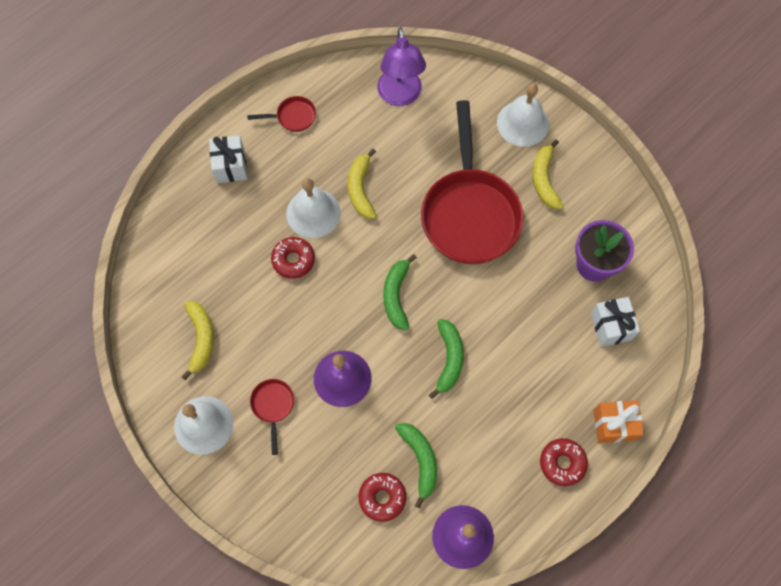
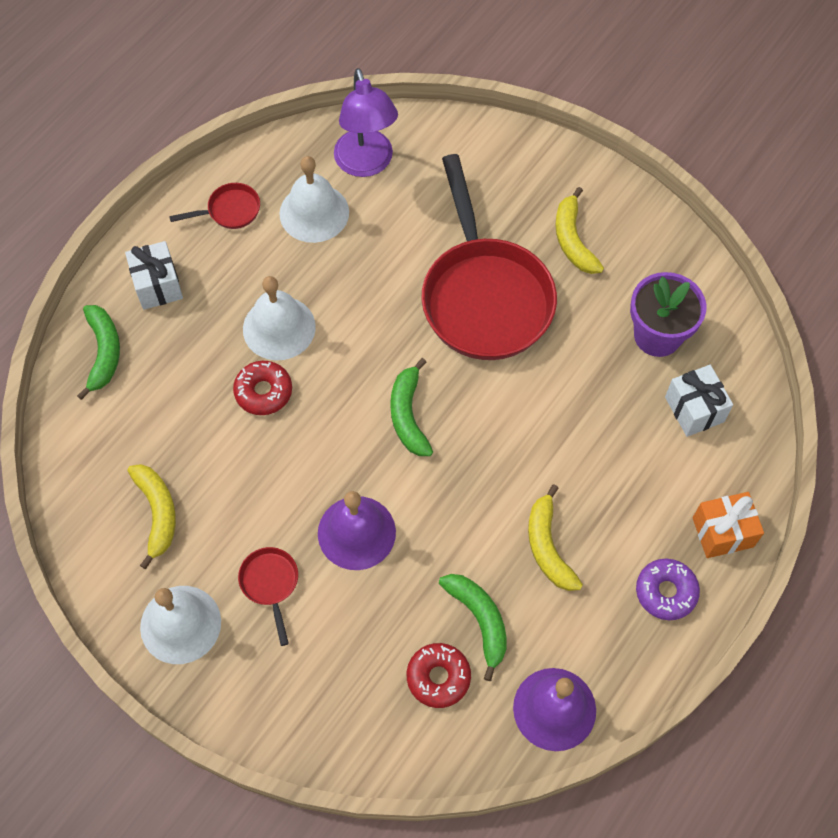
camera: 10 degrees left, 5 degrees down
yellow banana [348,149,376,219] -> yellow banana moved to [528,484,583,591]
green banana [429,319,464,399] -> green banana moved to [77,305,120,400]
white bell [497,83,549,147] -> white bell moved to [279,156,349,243]
red donut [540,438,588,486] -> purple donut [636,559,700,620]

